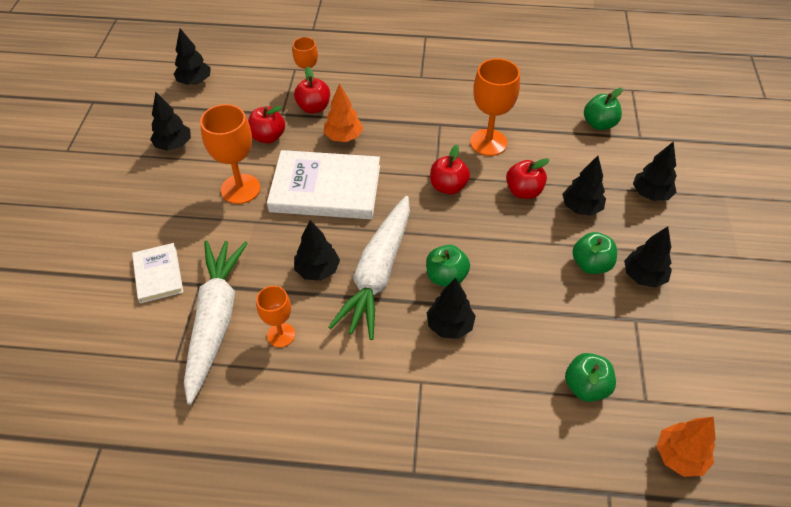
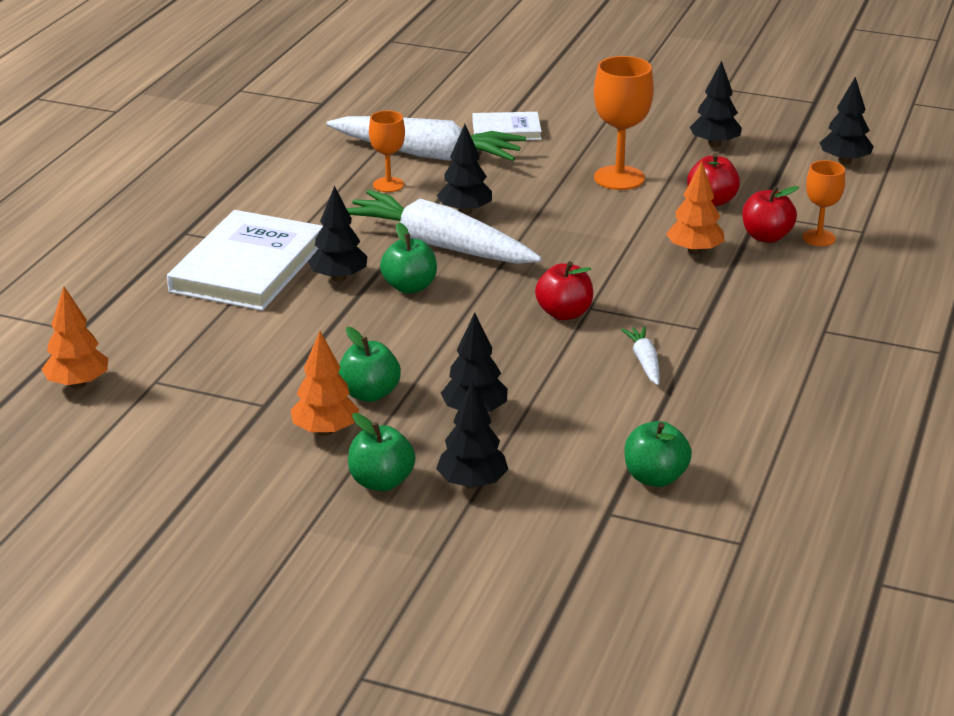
camera: 105 degrees right, 20 degrees down
white book [267,150,380,219] -> white book moved to [167,210,323,311]
orange goblet [470,58,520,156] -> white carrot [621,326,660,385]
red apple [506,158,550,199] -> none
green apple [565,353,616,402] -> green apple moved to [348,413,415,491]
black tree [624,226,672,288] -> orange tree [291,331,359,436]

